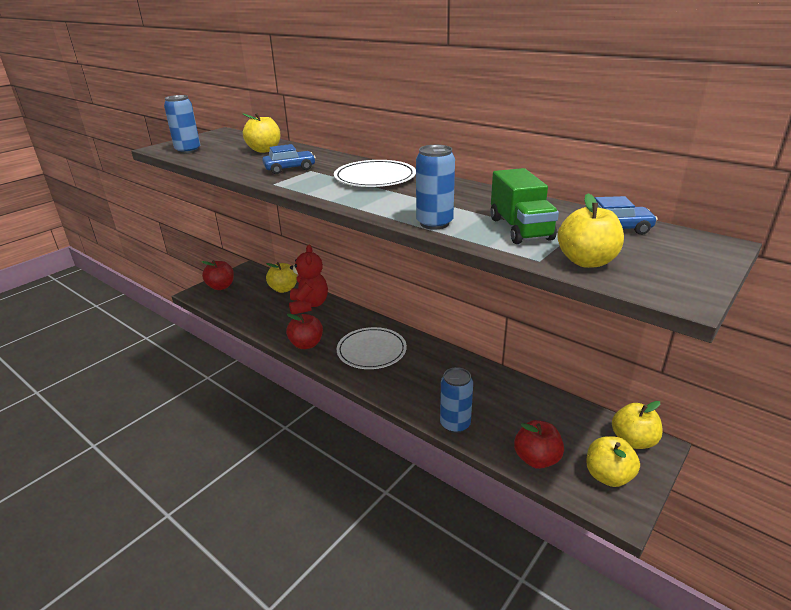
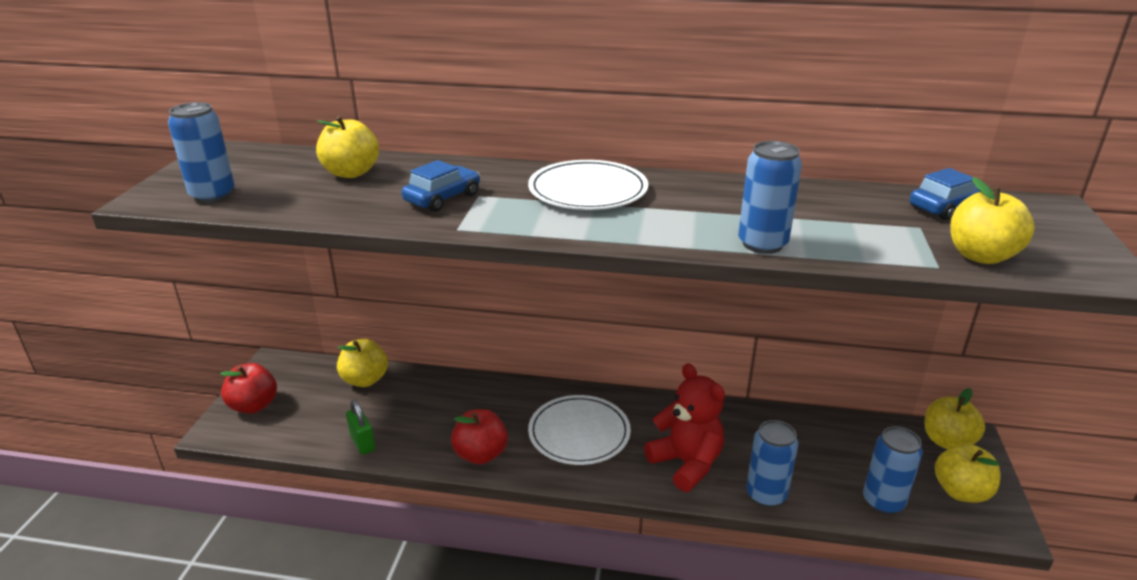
camera: 30 degrees left, 0 degrees up
red teddy bear [289,245,328,314] -> red teddy bear moved to [644,363,725,492]
green truck [490,168,559,244] -> none
red apple [514,420,564,469] -> blue can [863,426,923,514]
none -> green padlock [346,400,375,455]

